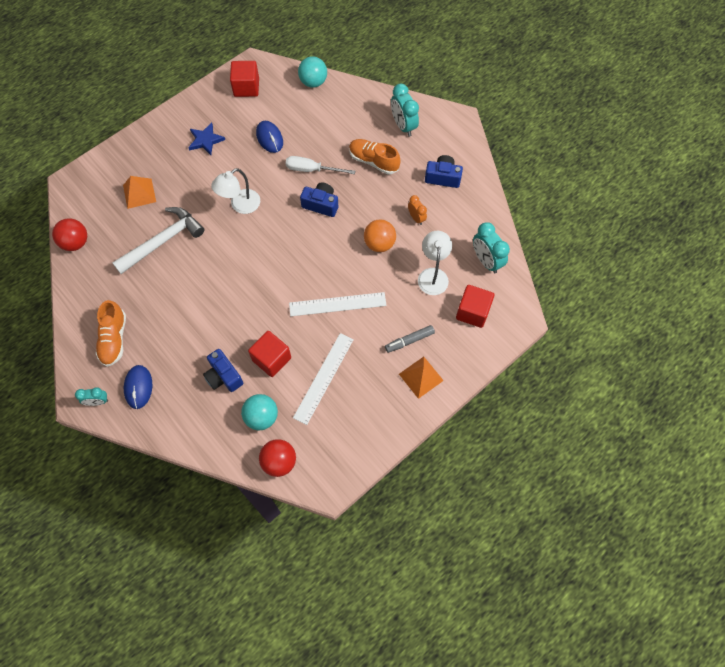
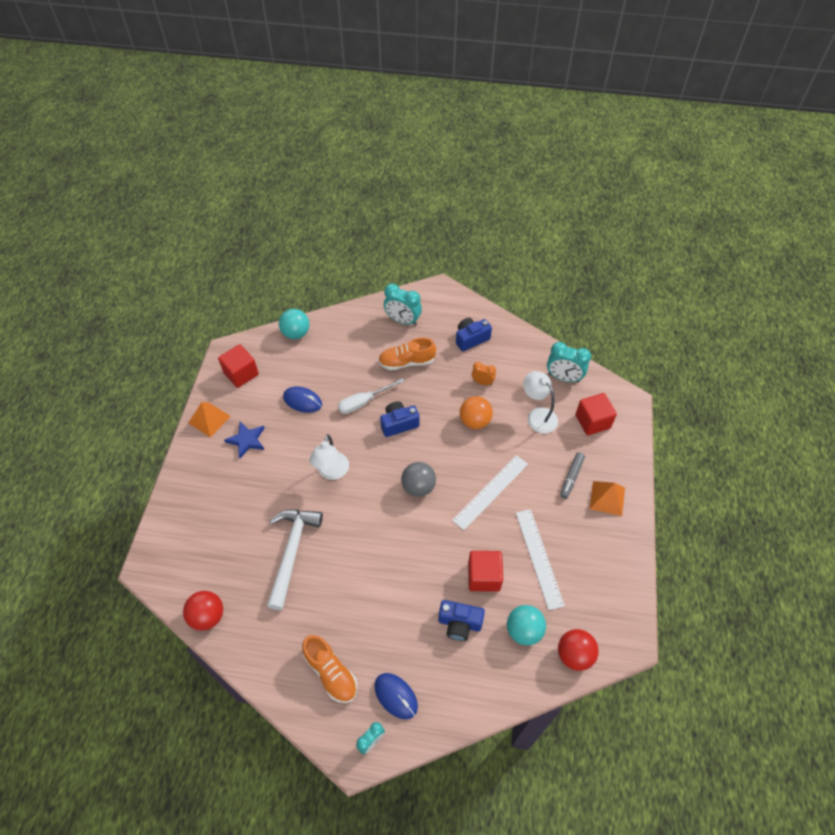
camera: 40 degrees left, 10 degrees down
orange pyramid [123,176,156,209] -> orange pyramid moved to [188,402,231,437]
none -> grey ball [401,462,436,497]

